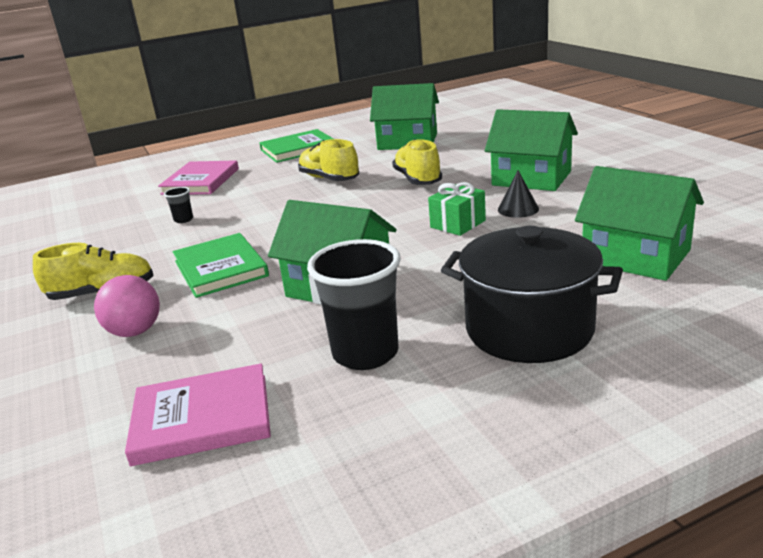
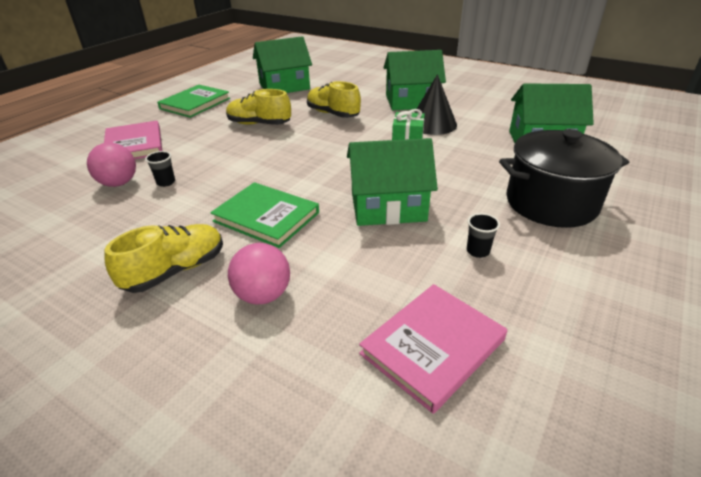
camera: 35 degrees left, 10 degrees up
black cup [307,239,401,370] -> black cup [467,213,500,258], size x0.44
black cone [498,170,539,218] -> black cone [414,74,457,135], size x1.66
none -> pink ball [87,142,136,187]

